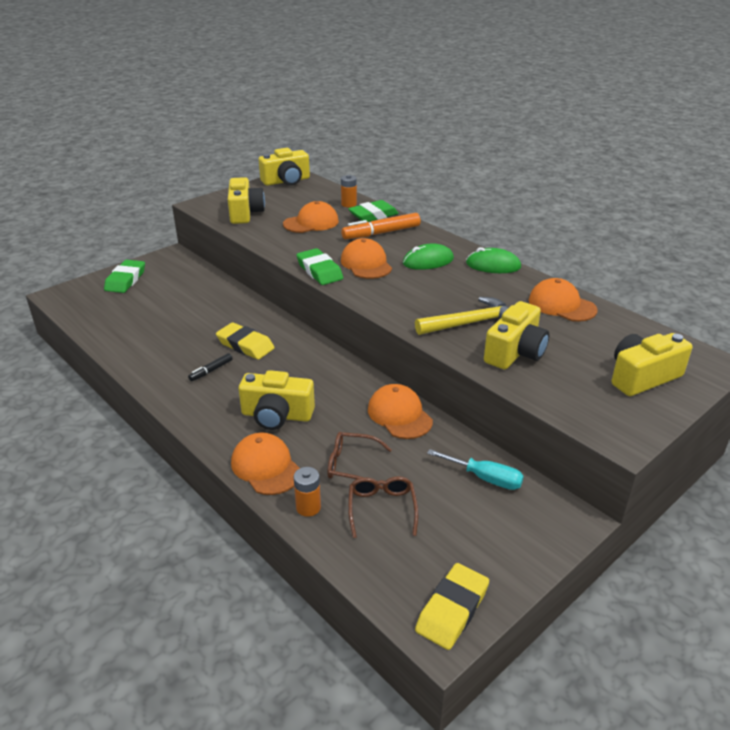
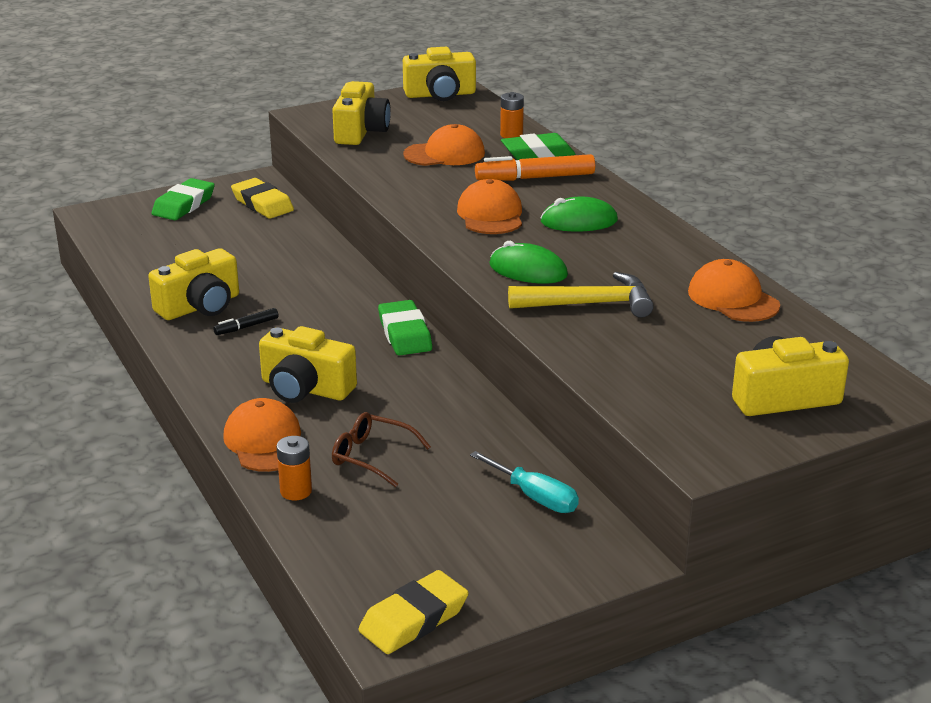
camera: 15 degrees right, 5 degrees down
yellow eraser [216,322,275,360] -> yellow eraser moved to [231,178,294,218]
green eraser [296,248,343,285] -> green eraser moved to [378,300,432,356]
brown glasses [348,476,418,538] -> none
orange cap [368,384,433,439] -> none
green mouse [466,247,521,273] -> green mouse moved to [489,241,568,284]
yellow camera [484,301,549,369] -> yellow camera moved to [148,248,239,320]

